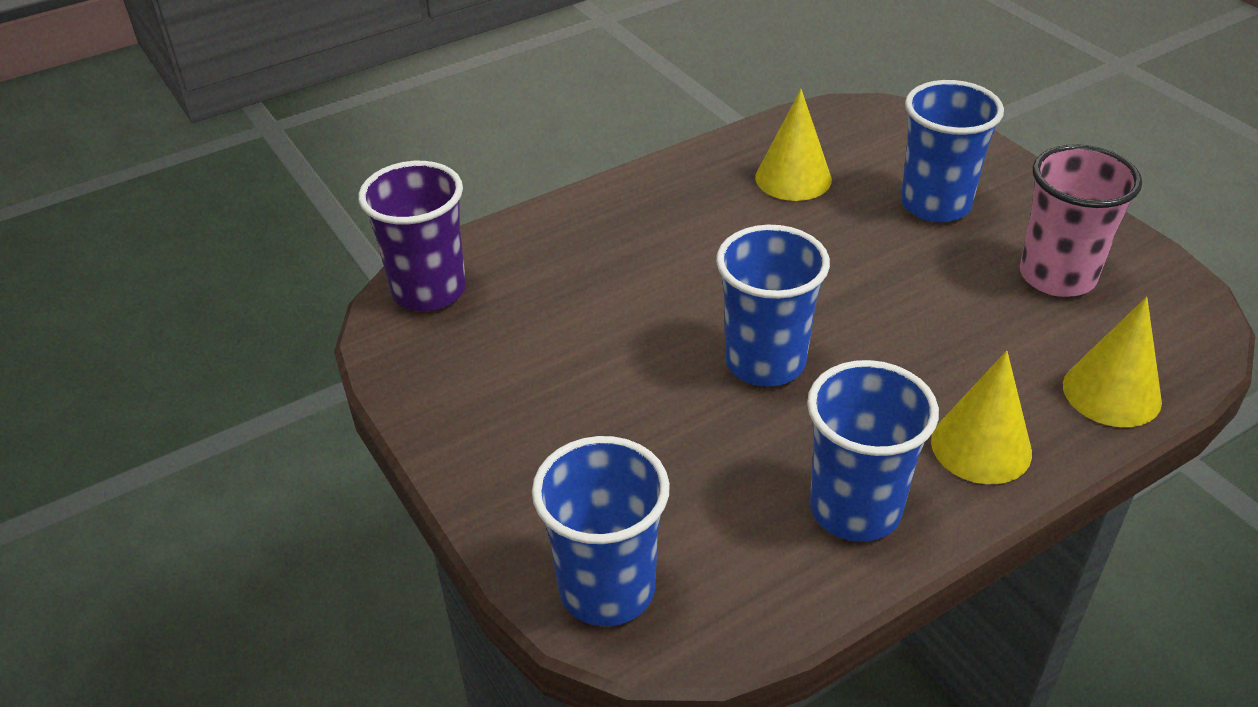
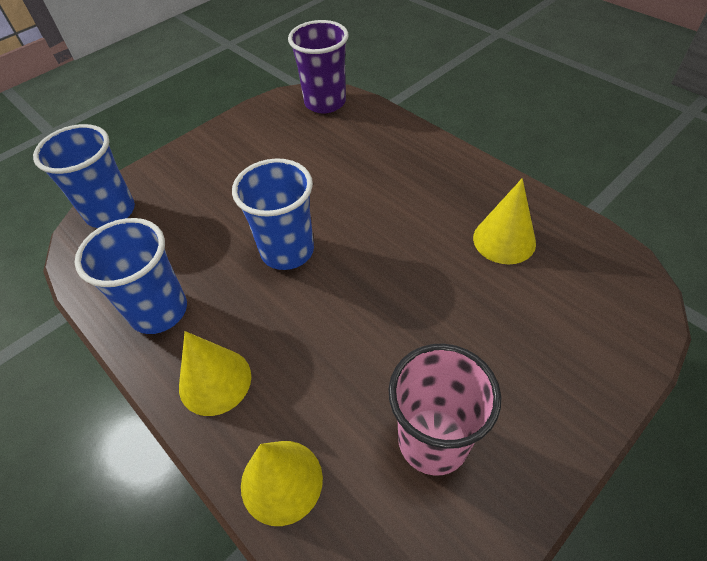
camera: 80 degrees right, 10 degrees up
blue cup [901,80,1004,222] -> none

